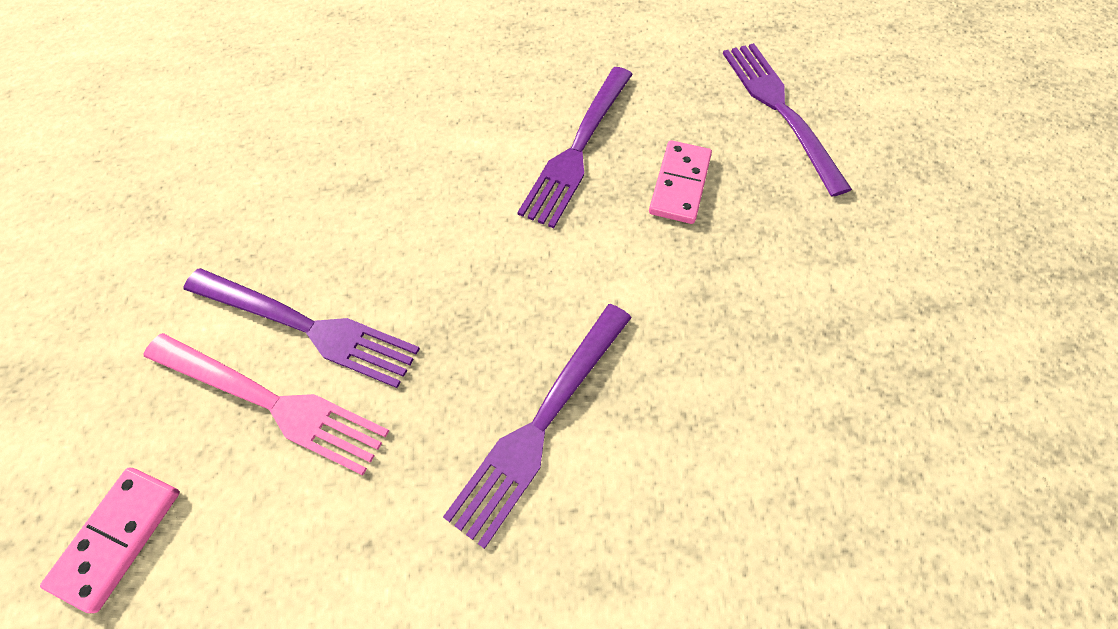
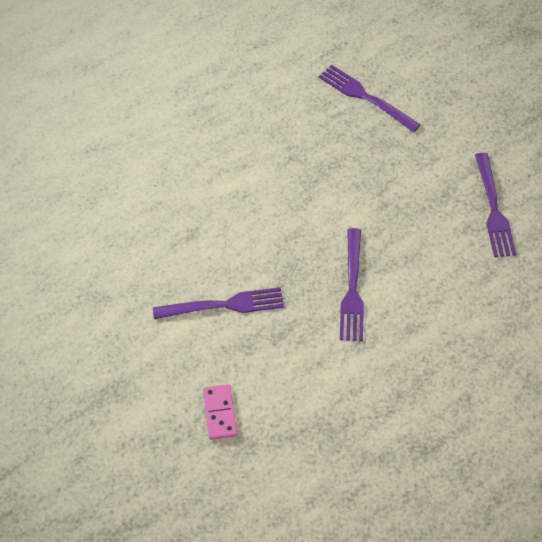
camera: 30 degrees left, 5 degrees down
pink fork [144,333,389,476] -> none
purple fork [517,67,633,228] -> purple fork moved to [475,153,516,257]
pink domino [649,140,712,224] -> none

